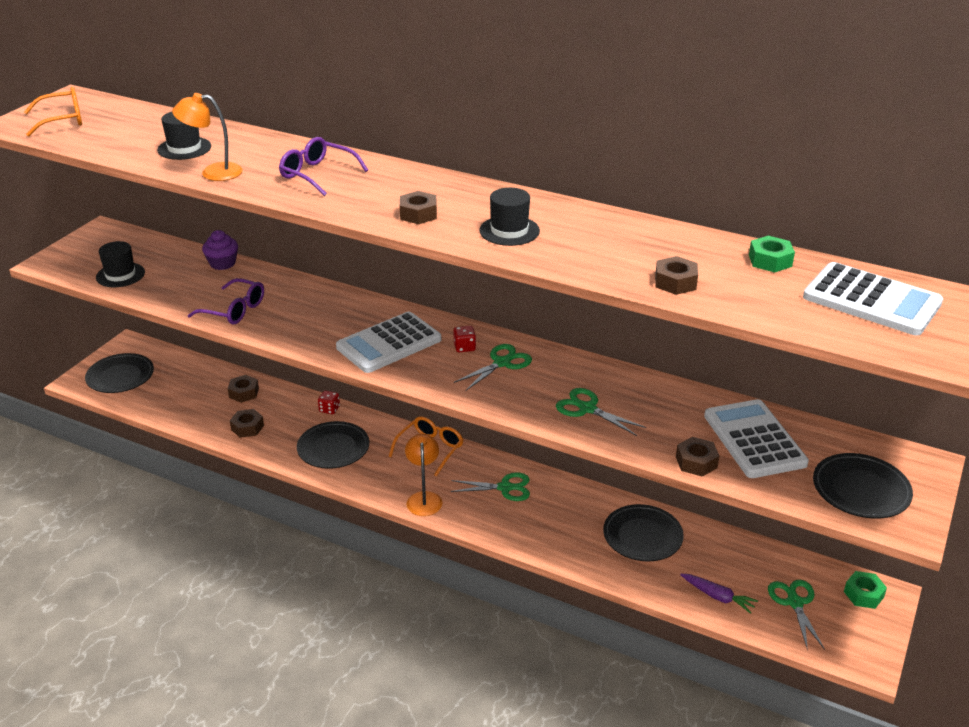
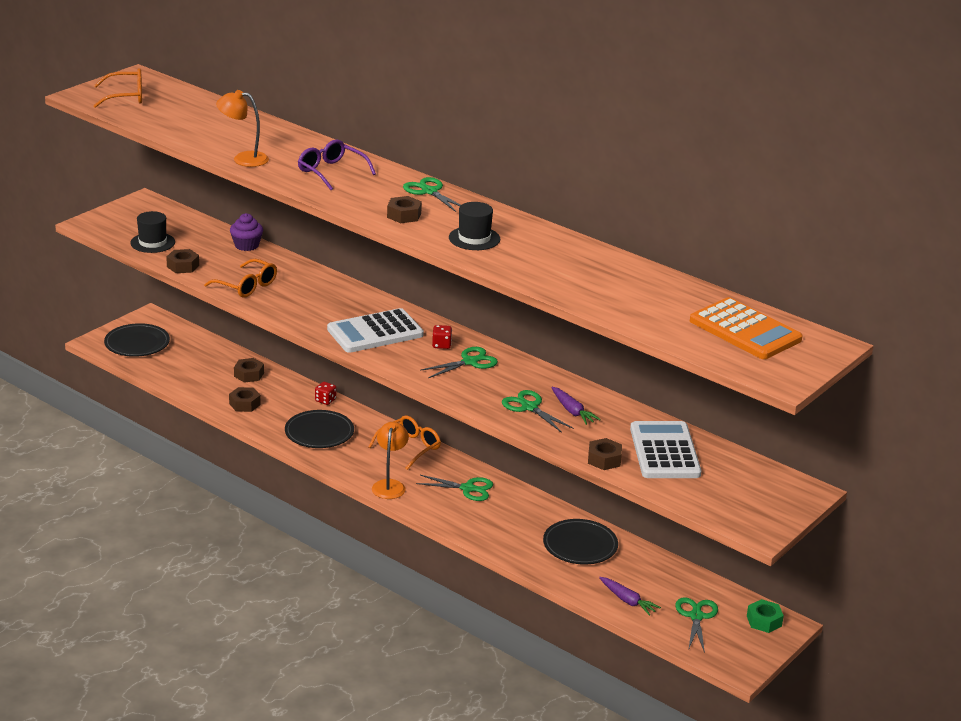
camera: 10 degrees right, 5 degrees down
black hat [157,112,211,160] -> none
purple glasses [188,278,264,325] -> orange glasses [204,259,277,297]
brown nut [655,256,698,295] -> brown nut moved to [166,249,199,273]
green nut [749,236,795,272] -> none
white calculator [803,262,943,336] -> orange calculator [690,297,803,359]
black plate [813,453,913,519] -> none
none -> green scissors [403,177,461,212]
none -> purple carrot [551,387,601,425]

